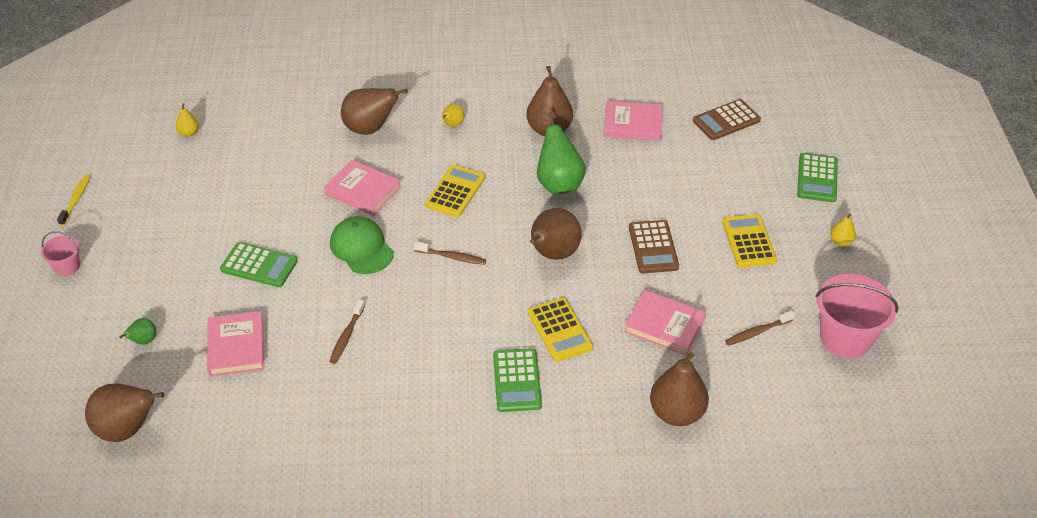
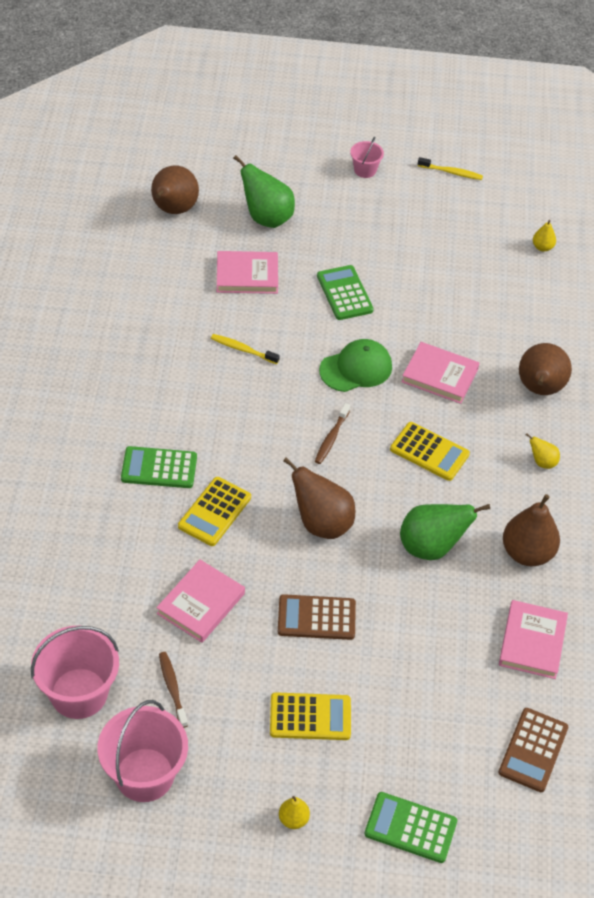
camera: 95 degrees right, 5 degrees up
green pear [119,318,156,345] -> green pear [233,155,295,228], size x2.06
green calculator [220,242,298,287] -> green calculator turned 135 degrees clockwise [317,265,374,320]
pink book [324,160,401,216] -> pink book turned 75 degrees clockwise [402,342,479,404]
brown toothbrush [329,300,365,364] -> yellow toothbrush [211,334,280,364]
yellow calculator [528,298,593,362] -> yellow calculator turned 45 degrees counterclockwise [178,477,251,546]
brown pear [650,352,709,426] -> none
brown calculator [693,99,761,140] -> brown calculator turned 135 degrees counterclockwise [499,708,568,792]
none -> pink bucket [31,626,119,719]

